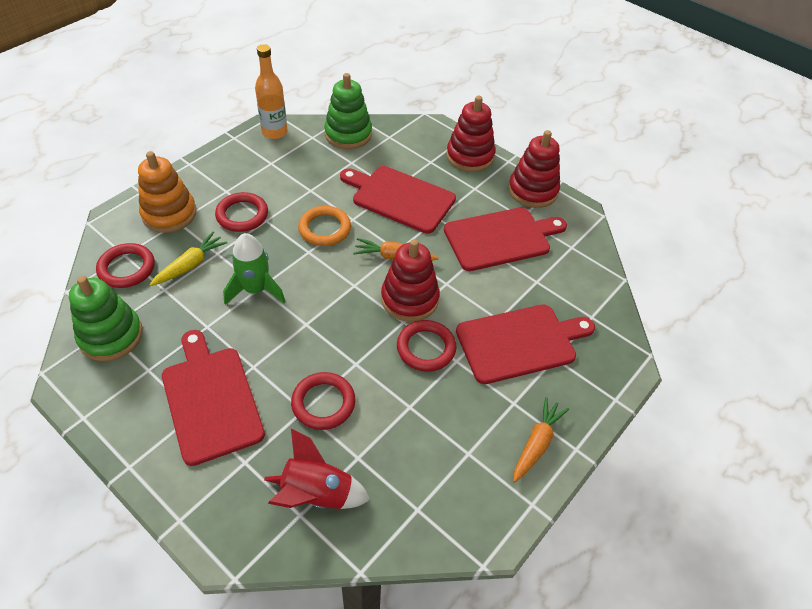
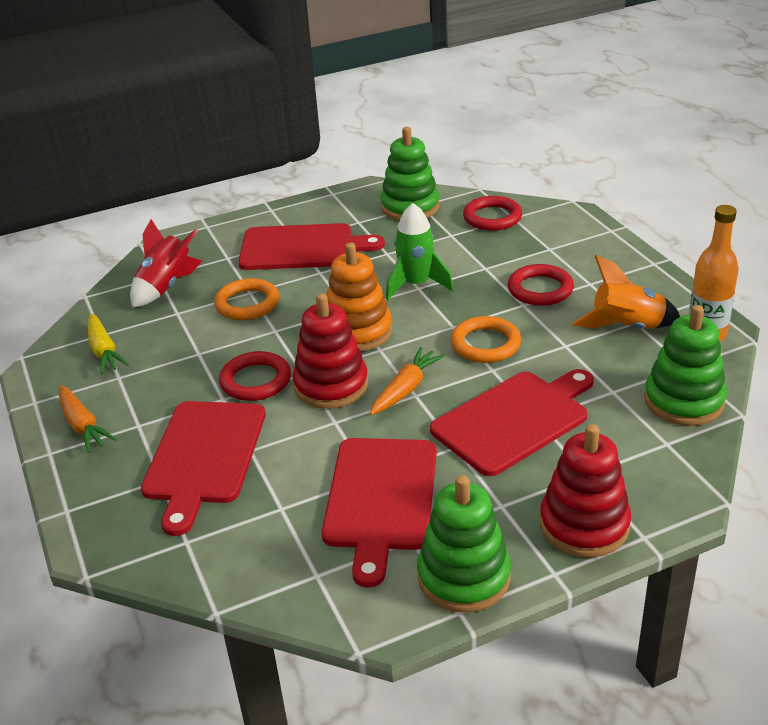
camera: 120 degrees right, 15 degrees down
orange stacking toy [138,151,197,233] -> orange stacking toy moved to [326,242,392,351]
yellow carrot [150,232,227,286] -> yellow carrot moved to [88,314,129,374]
red ring [291,372,355,430] -> orange ring [214,278,279,320]
red stacking toy [508,130,560,208] -> green stacking toy [417,475,511,613]
none -> orange rocket [572,255,680,329]

